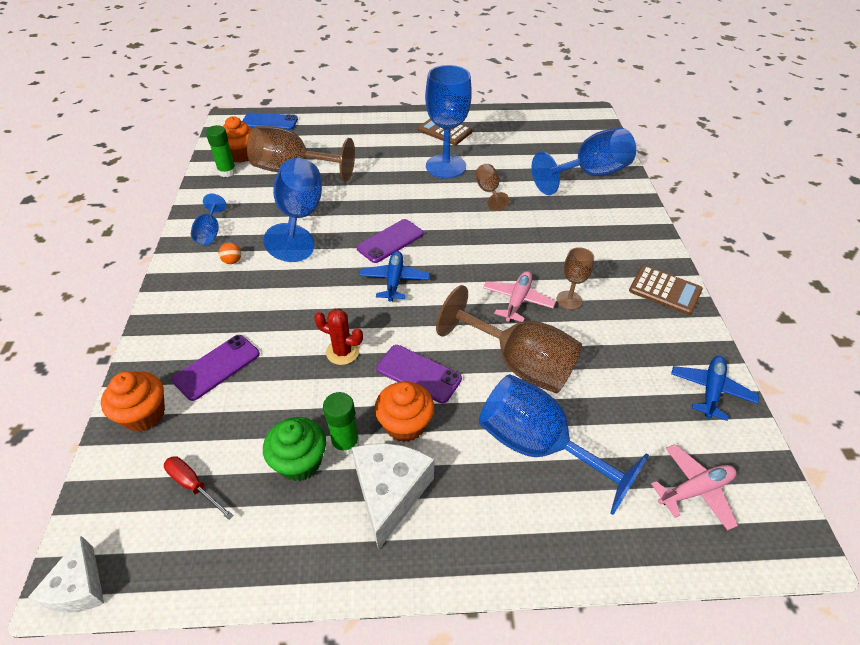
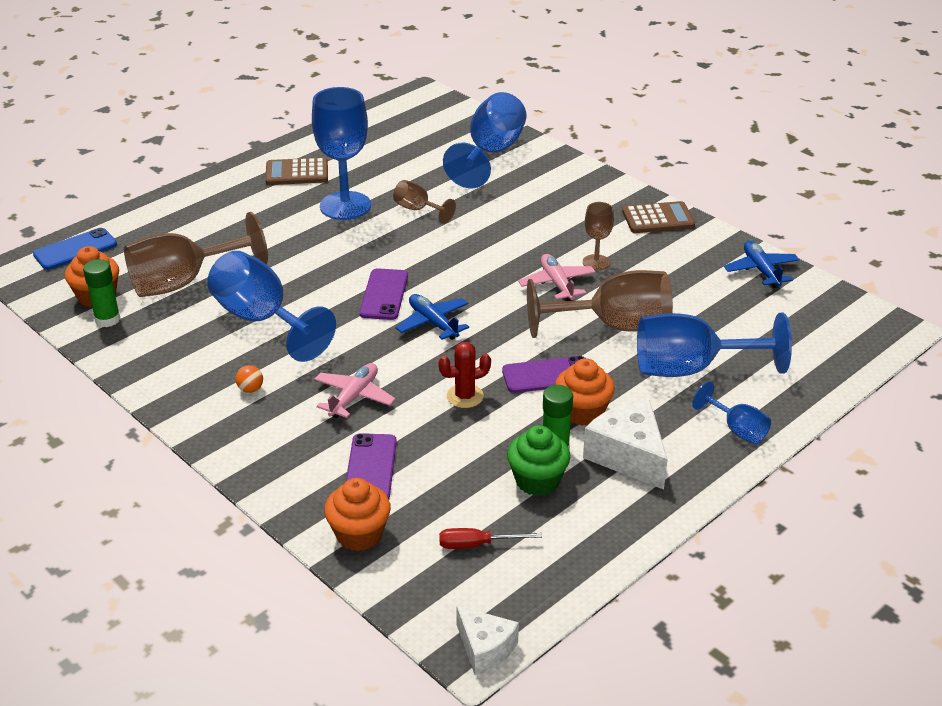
camera: 40 degrees left, 10 degrees down
blue goblet [191,194,226,245] -> blue goblet moved to [692,381,771,444]
pink plane [651,444,738,530] -> pink plane moved to [314,363,396,418]

